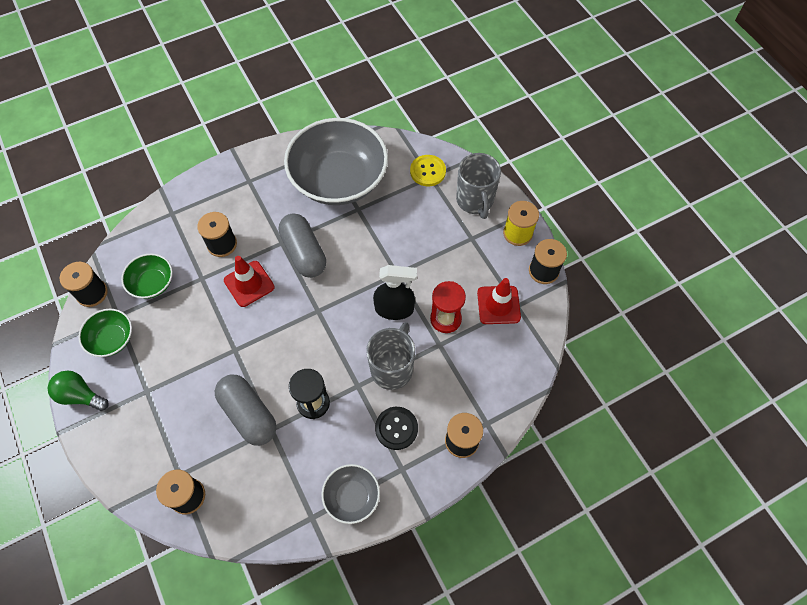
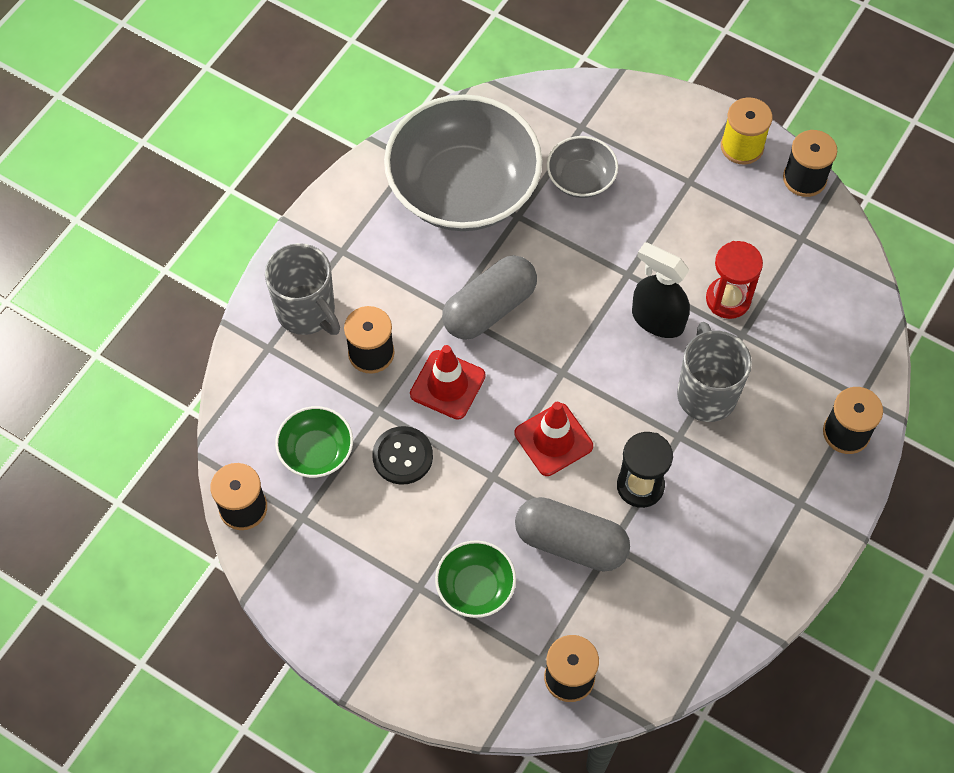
camera: 30 degrees left, 0 degrees up
green light bulb [48,371,109,411] -> none
green bowl [78,309,132,357] -> green bowl moved to [435,540,516,618]
grey capsule [279,214,326,278] -> grey capsule turned 75 degrees counterclockwise [442,255,537,340]
grey bowl [321,464,380,524] -> grey bowl moved to [547,136,618,198]
black spray bottle [373,265,417,320] -> black spray bottle turned 120 degrees counterclockwise [632,242,690,338]
black button [375,407,418,450] -> black button moved to [372,426,433,485]
yellow button [410,155,446,186] -> none
grey mug [456,153,501,219] -> grey mug moved to [265,243,340,335]
red traffic cone [477,278,521,324] -> red traffic cone moved to [514,402,593,476]

